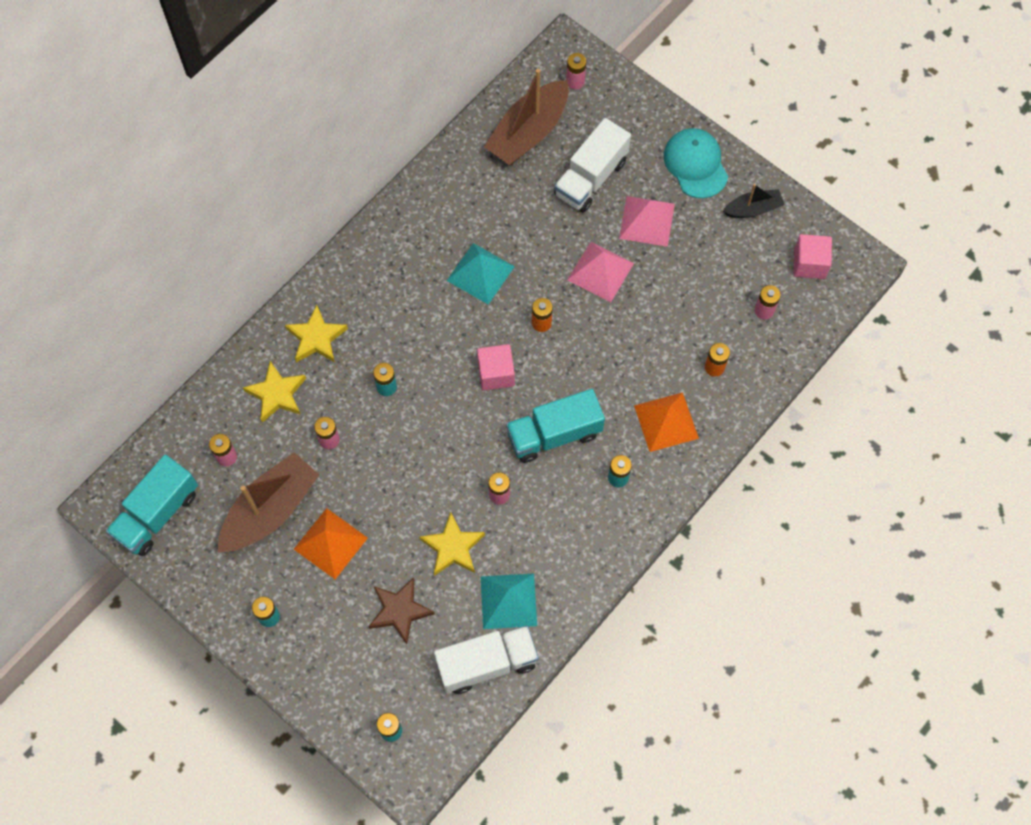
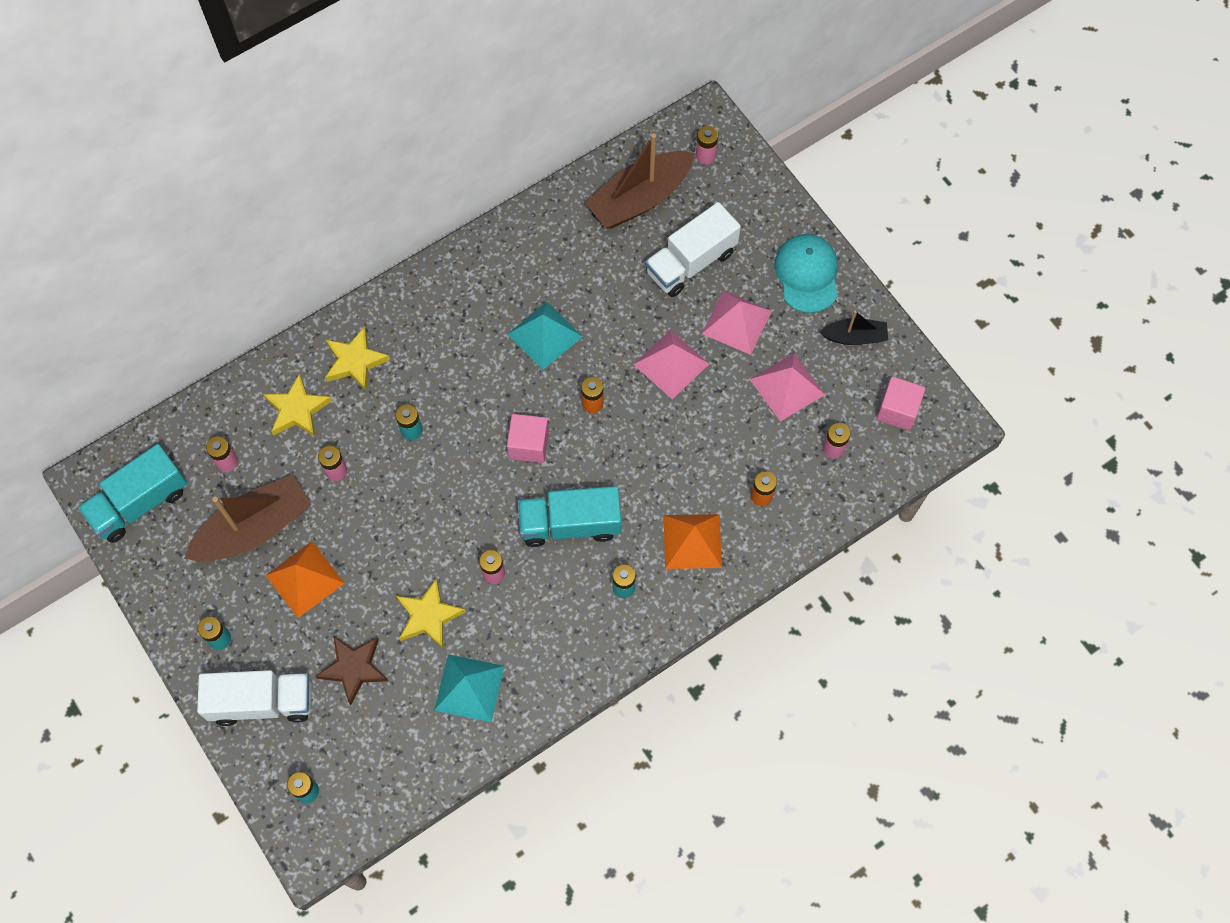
camera: 15 degrees right, 0 degrees up
white truck [434,626,538,694] -> white truck moved to [197,670,311,726]
none -> pink pyramid [750,353,825,421]

